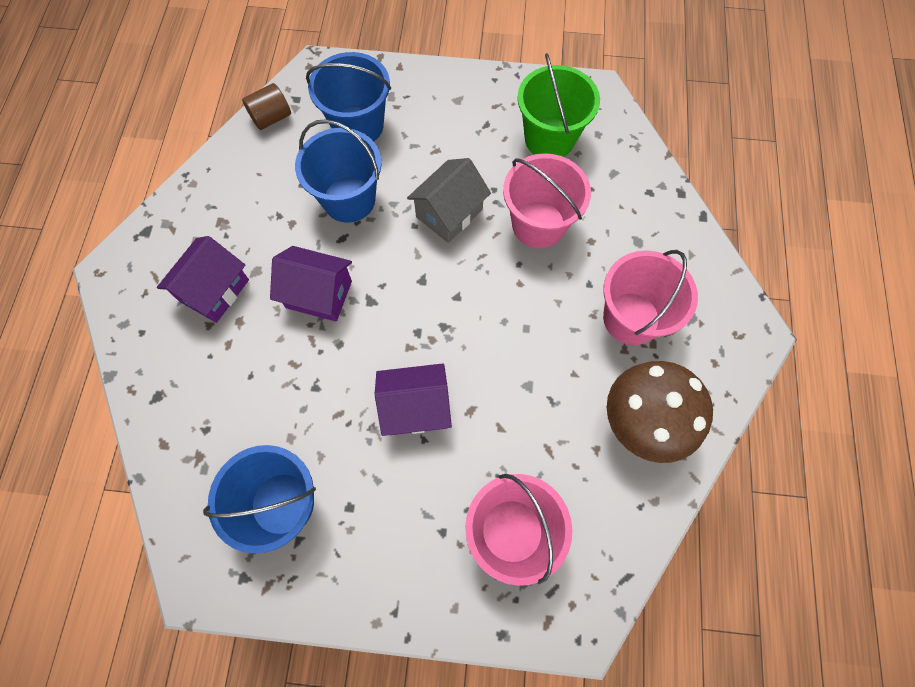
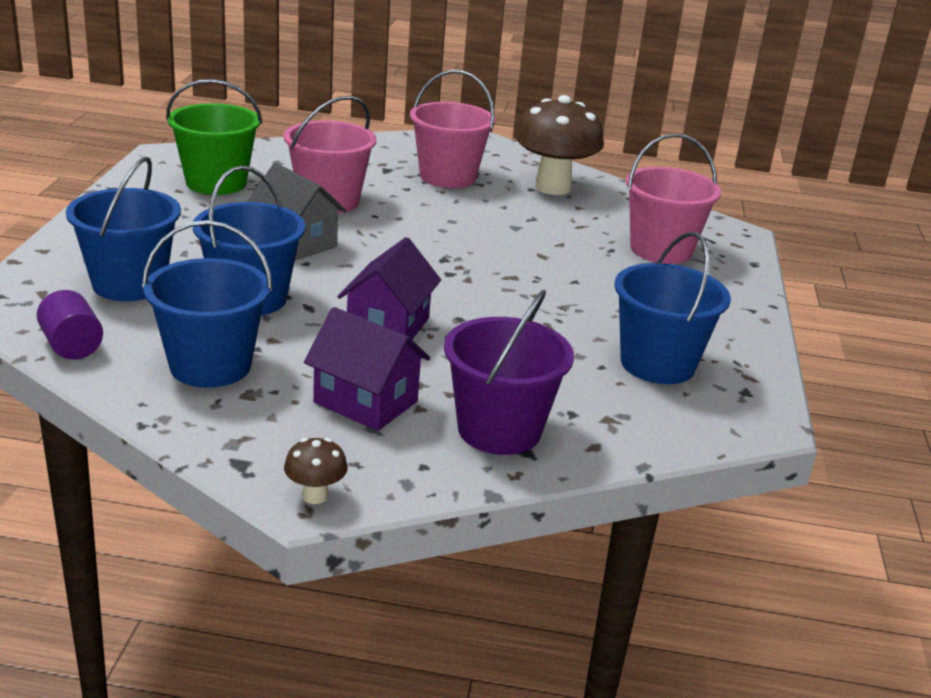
camera: 90 degrees left, 40 degrees down
brown cylinder [242,83,291,130] -> purple cylinder [37,290,103,359]
purple house [375,363,452,436] -> none
none -> blue bucket [142,220,273,388]
none -> brown mushroom [284,438,348,504]
none -> purple bucket [444,290,574,455]

